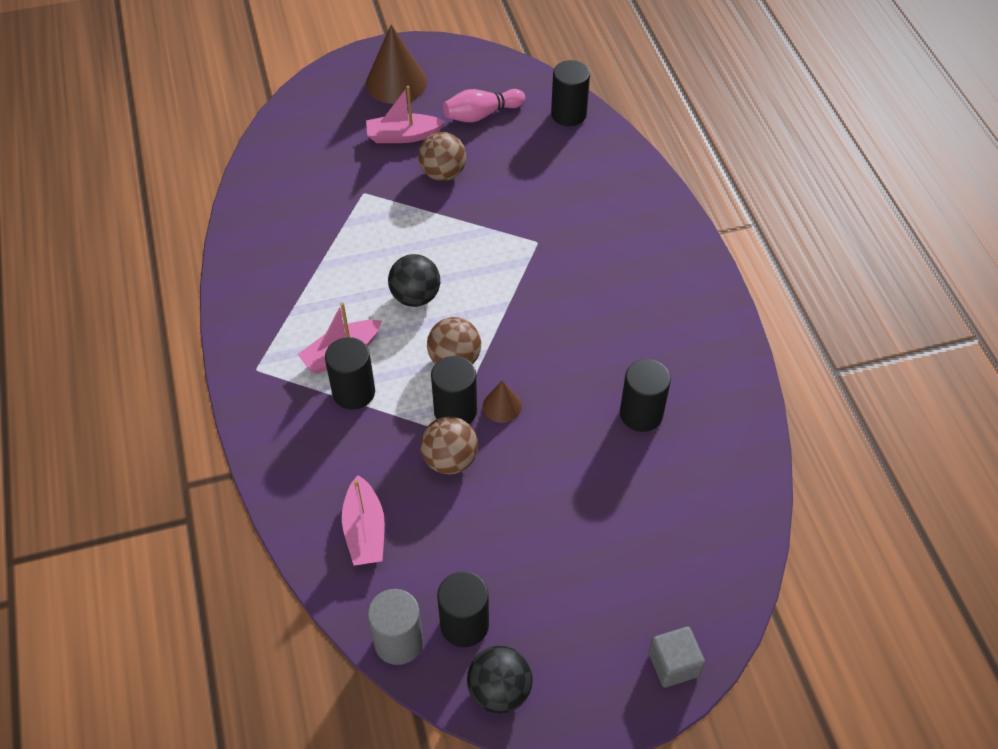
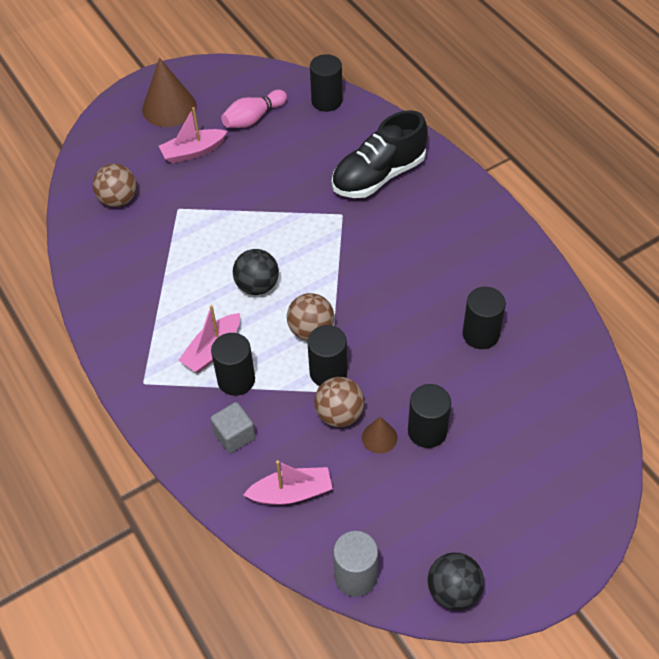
camera: 15 degrees left, 0 degrees up
pink boat [342,475,385,566] -> pink boat turned 75 degrees counterclockwise [243,460,333,505]
brown ball [418,132,466,181] -> brown ball moved to [93,164,137,207]
black cylinder [437,571,489,647] -> black cylinder moved to [408,384,451,448]
brown cone [483,381,522,423] -> brown cone moved to [362,417,397,454]
grey cube [649,626,705,688] -> grey cube moved to [210,402,256,453]
none -> black shoe [332,110,428,198]

